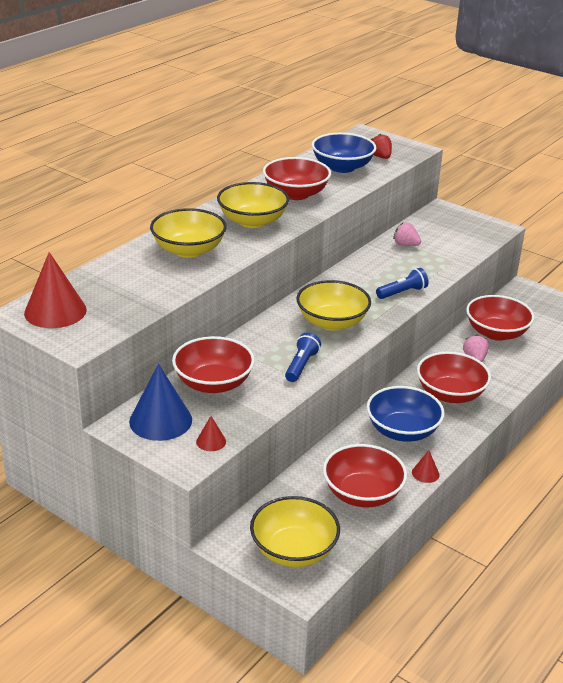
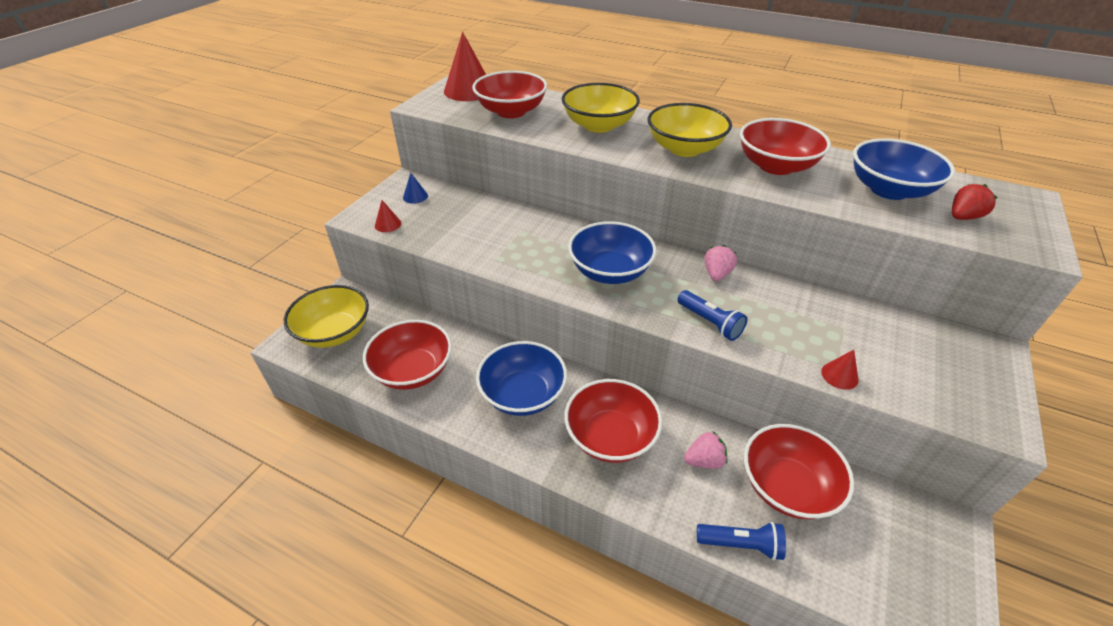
camera: 80 degrees right, 10 degrees up
blue cone [129,364,192,441] -> blue cone [403,173,428,204], size x0.47
red bowl [172,336,255,393] -> red bowl moved to [472,71,547,118]
blue flashlight [285,332,321,382] -> blue flashlight moved to [697,522,786,561]
yellow bowl [296,280,371,331] -> blue bowl [568,221,657,284]
pink strawberry [393,223,421,246] -> pink strawberry moved to [705,245,737,281]
red cone [412,450,439,483] -> red cone moved to [821,350,858,390]

